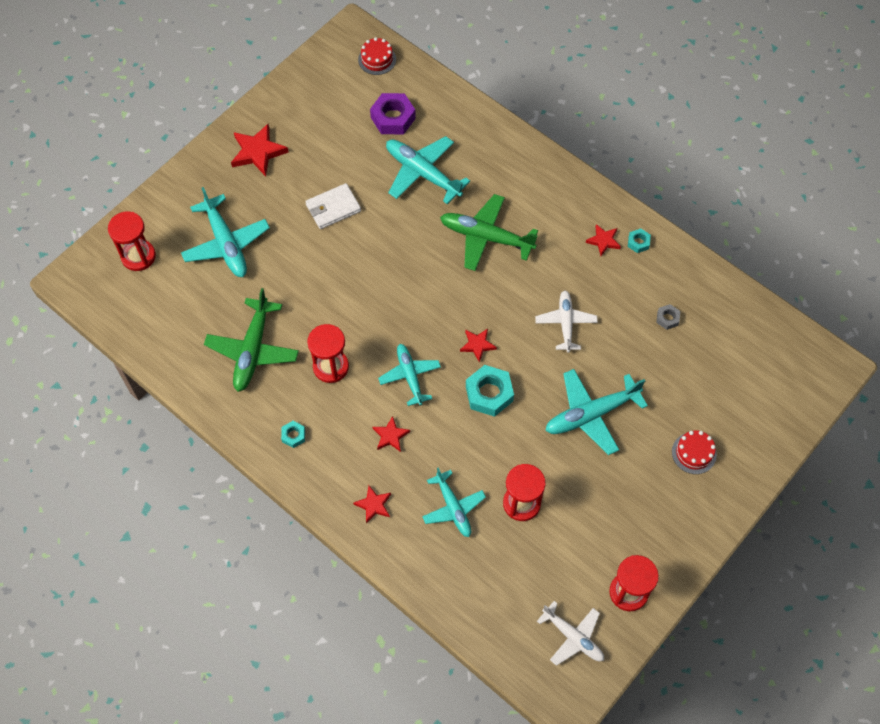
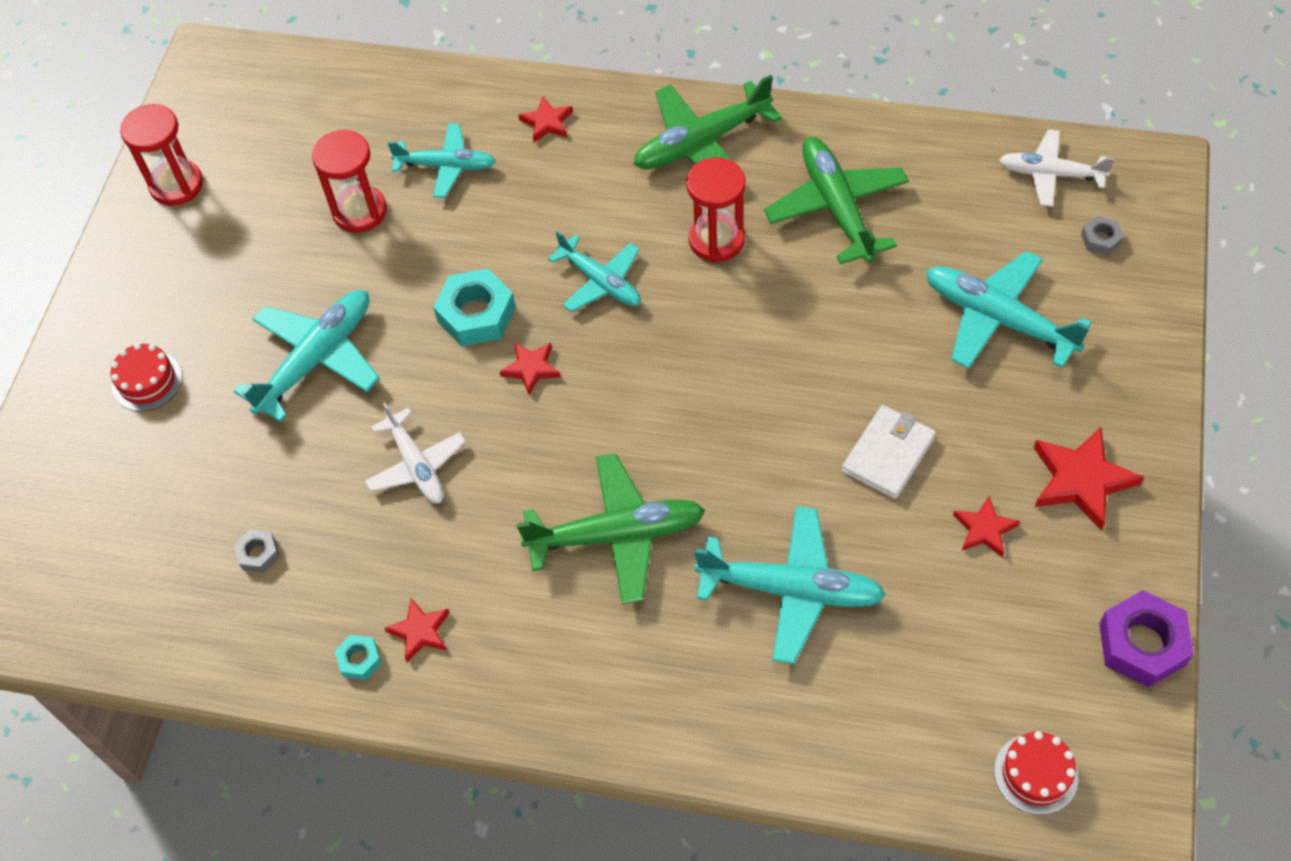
camera: 155 degrees right, 5 degrees down
red hourglass [108,211,156,271] -> grey nut [1081,216,1124,256]
turquoise nut [281,421,305,448] -> green plane [634,75,782,169]
purple nut [370,93,416,135] -> purple nut moved to [1099,590,1194,688]
red star [373,416,410,452] -> red star moved to [953,496,1020,558]
turquoise plane [422,468,486,537] -> turquoise plane turned 150 degrees clockwise [387,123,495,198]
white plane [537,601,604,666] -> white plane moved to [999,129,1114,207]

